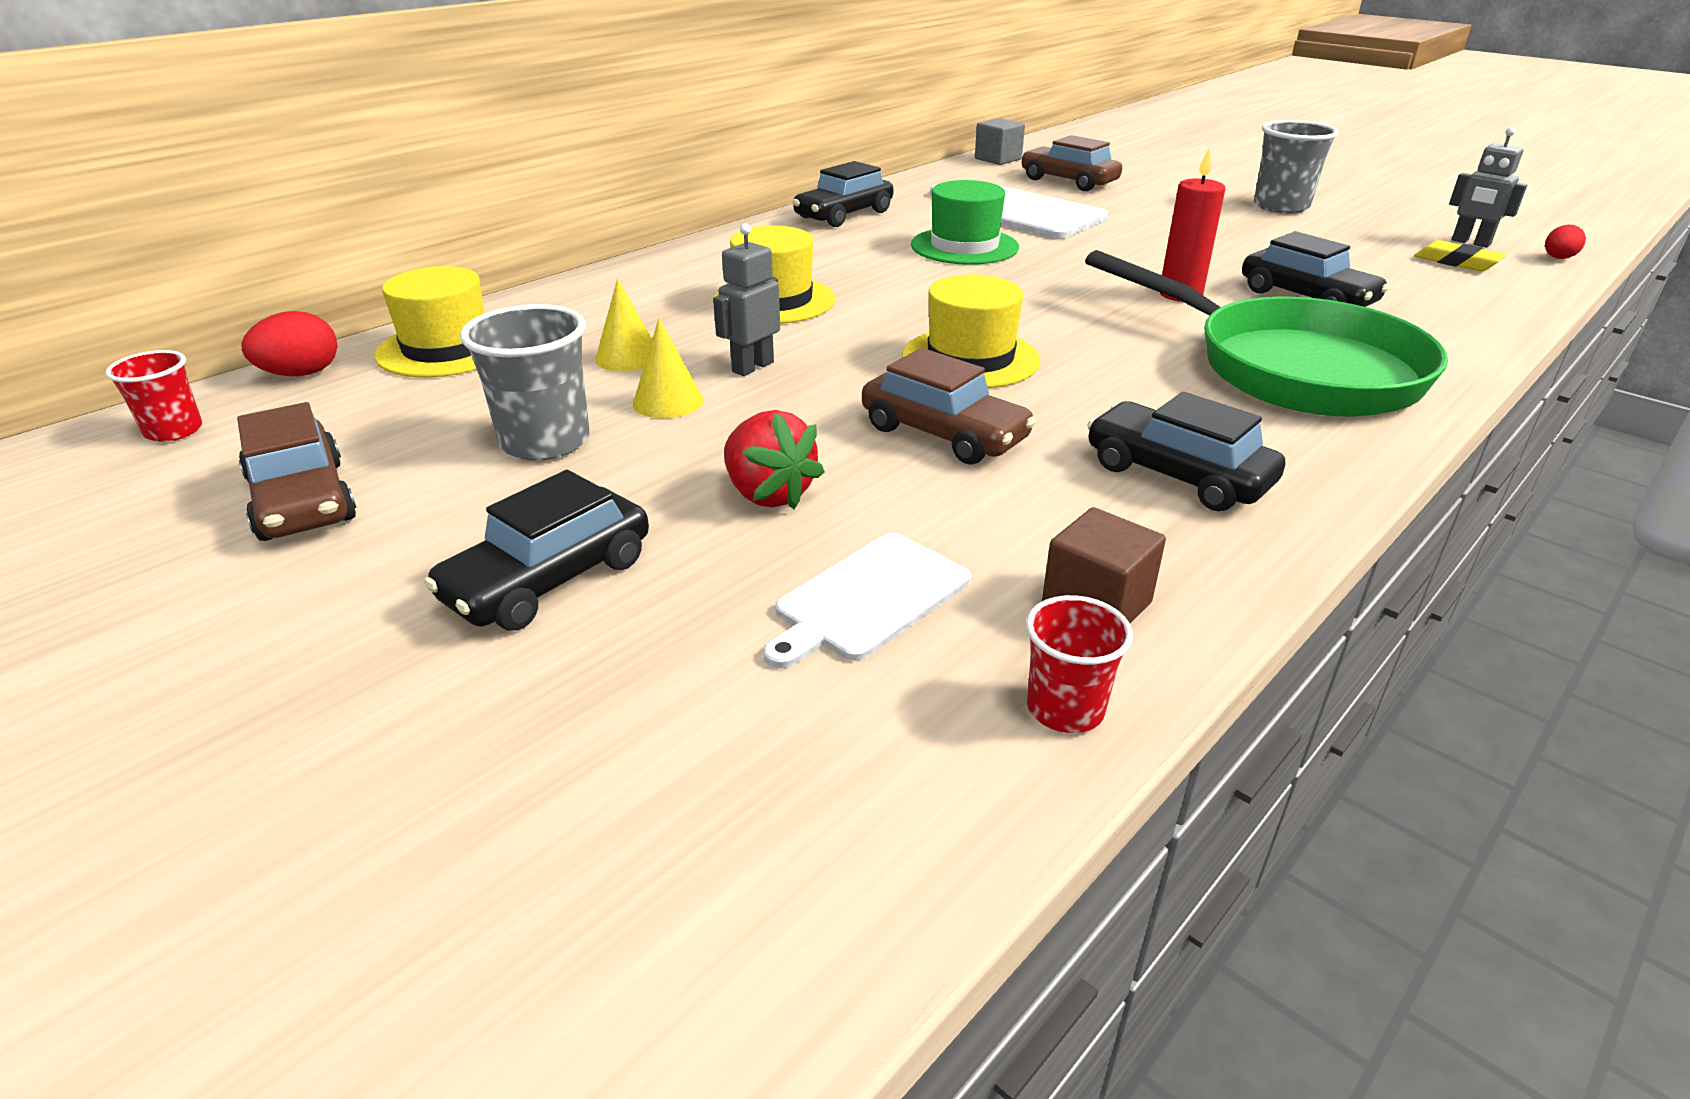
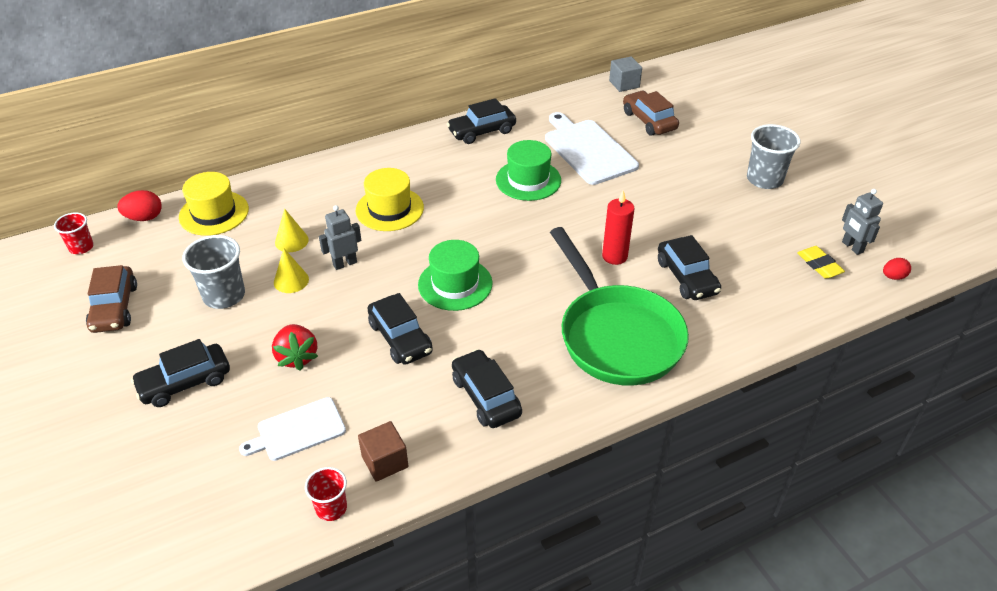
camera: 20 degrees right, 10 degrees up
brown car [862,348,1036,464] -> black car [367,293,433,365]
yellow hat [902,274,1041,388] -> green hat [418,240,493,311]

